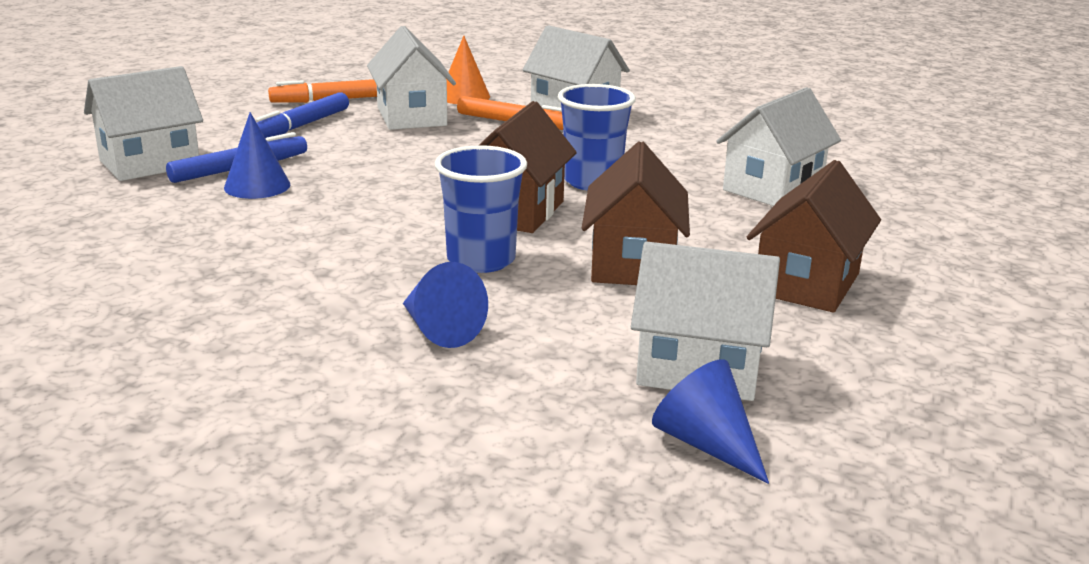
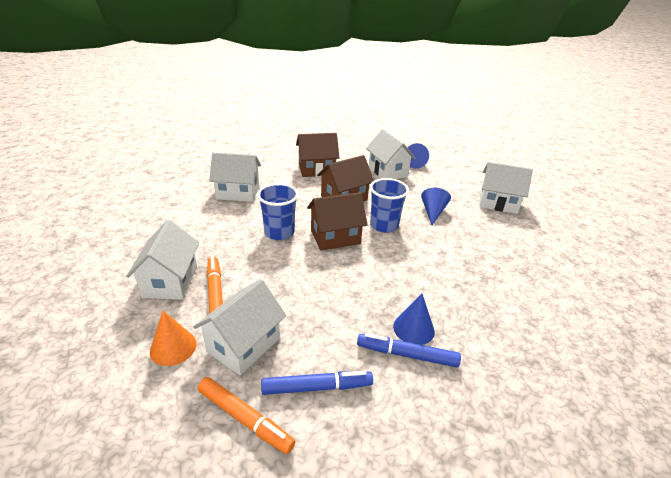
camera: 130 degrees left, 10 degrees up
white house [84,66,203,181] -> white house moved to [480,162,533,214]

